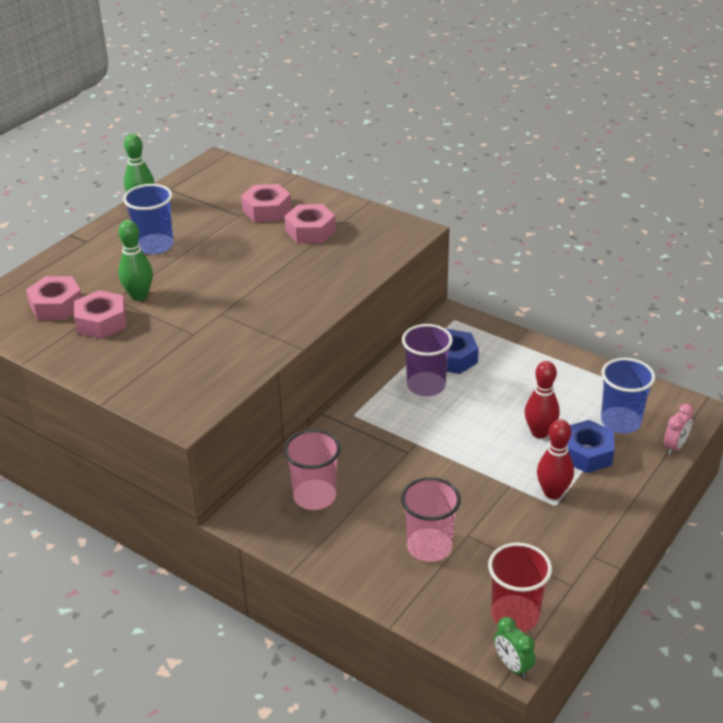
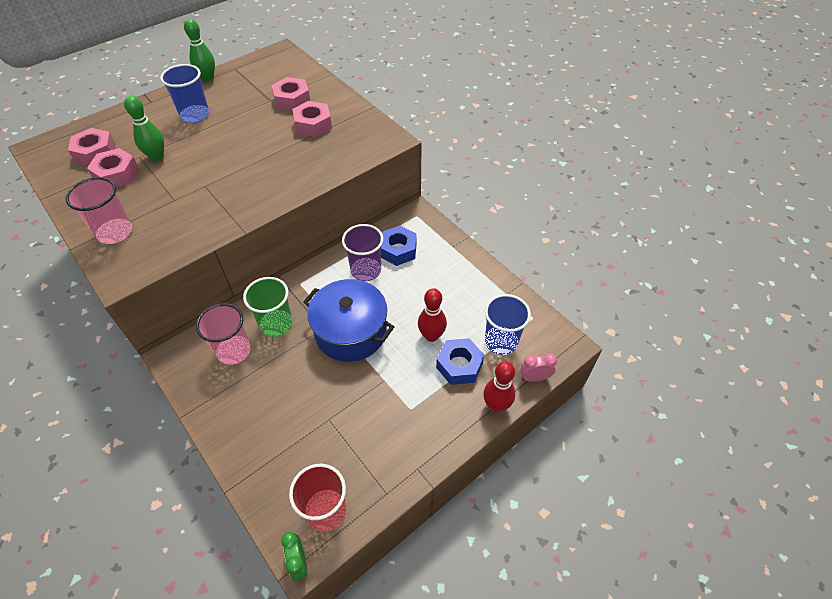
camera: 15 degrees right, 15 degrees up
pink cup [401,477,461,562] -> pink cup moved to [65,177,132,244]
red bowling pin [537,419,574,499] -> red bowling pin moved to [483,361,515,413]
pink clock [664,404,694,455] -> pink clock turned 150 degrees counterclockwise [520,353,557,382]
none -> green cup [243,277,292,337]
none -> blue pot [303,279,394,362]

